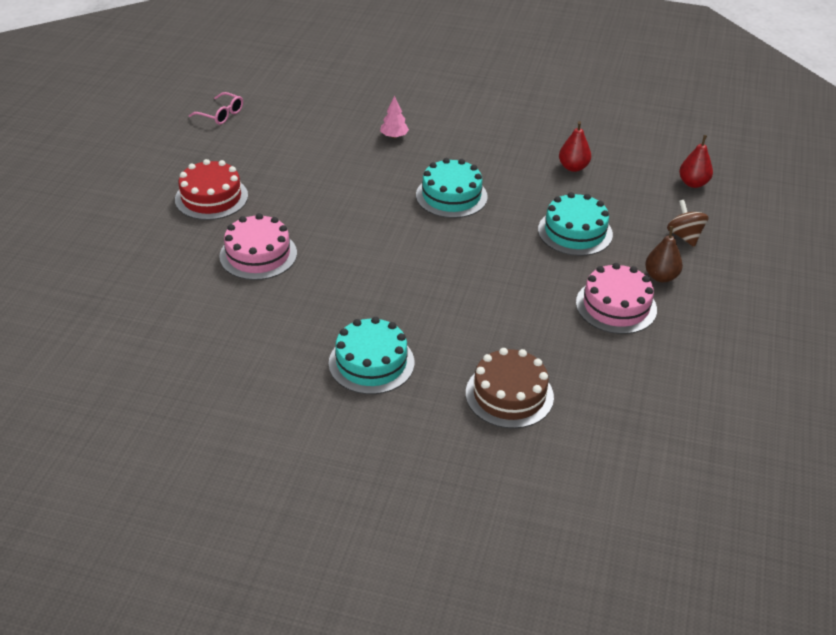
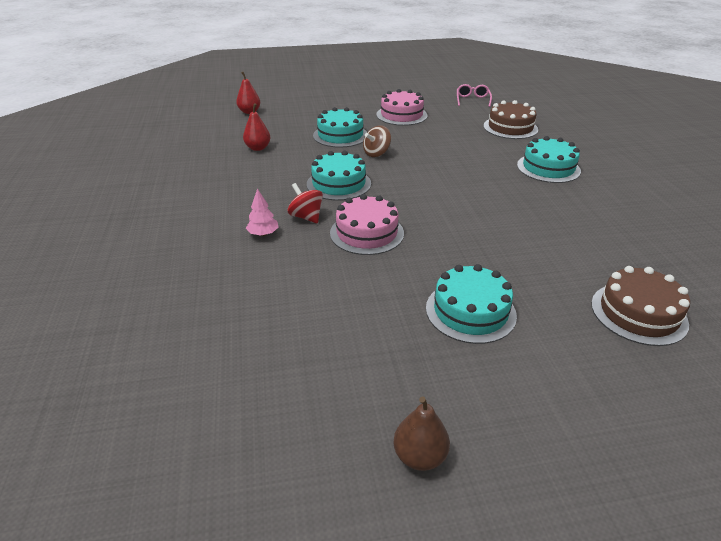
camera: 115 degrees left, 5 degrees down
red cake [175,159,248,220] -> turquoise cake [426,264,517,344]
pink glasses [189,92,243,125] -> pink glasses moved to [457,84,492,107]
pink cake [219,213,297,280] -> pink cake moved to [330,194,404,255]
brown pear [645,226,683,282] -> brown pear moved to [393,396,450,471]
brown spinning top [667,200,709,247] -> brown spinning top moved to [363,125,391,157]
none -> red spinning top [288,183,323,223]
none -> brown cake [591,266,690,346]

